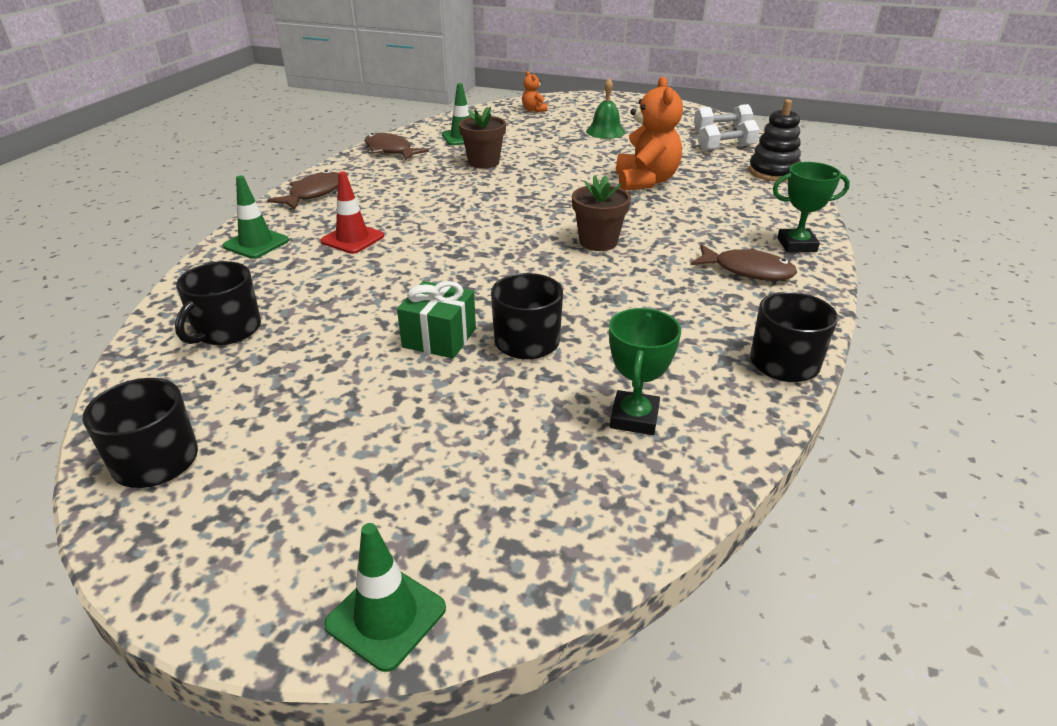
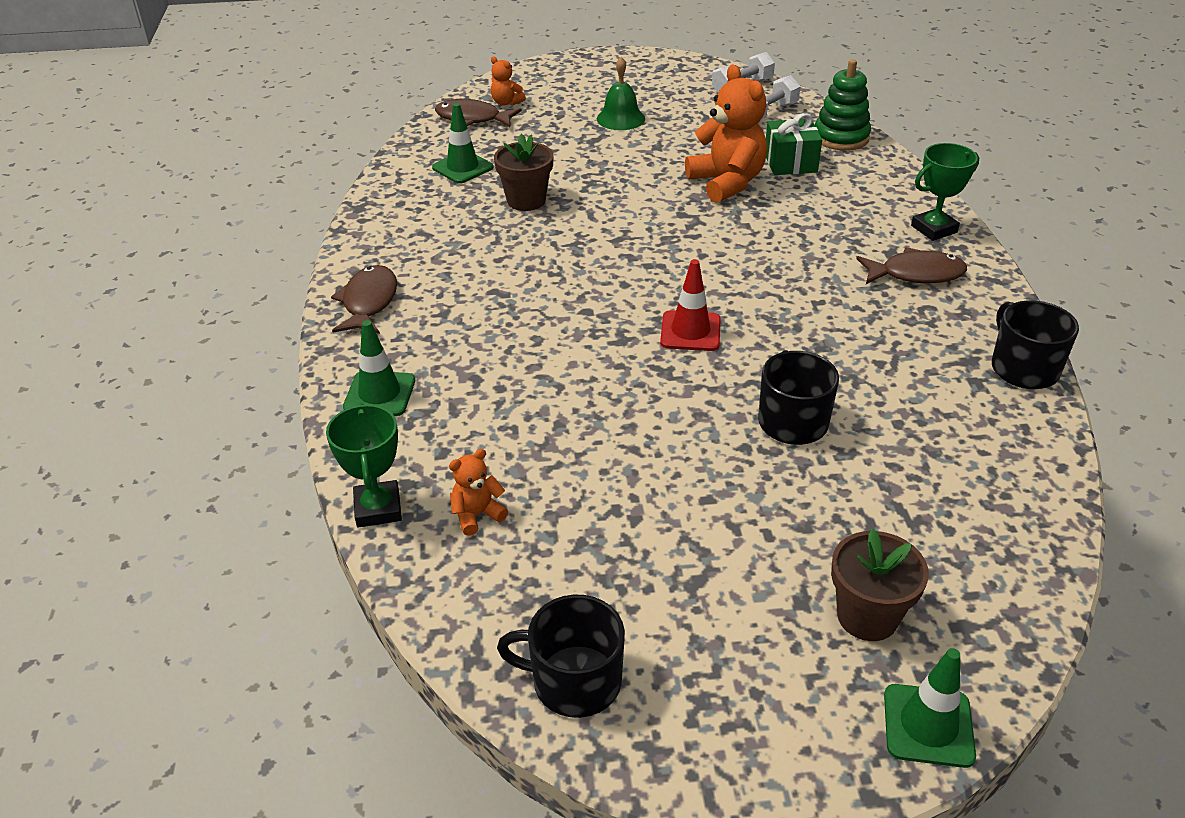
camera: 25 degrees left, 5 degrees up
black mug [175,261,261,345] -> orange teddy bear [449,449,508,536]
red traffic cone [320,172,384,254] -> red traffic cone moved to [660,259,721,351]
brown fish [364,133,429,160] -> brown fish moved to [435,99,522,127]
green gift [397,281,476,359] -> green gift moved to [766,113,822,175]
brown flower pot [572,175,631,251] -> brown flower pot moved to [831,528,929,641]
green trophy [609,308,681,435] -> green trophy moved to [326,404,402,528]
black stacking toy [748,99,801,182] -> green stacking toy [815,59,871,151]

